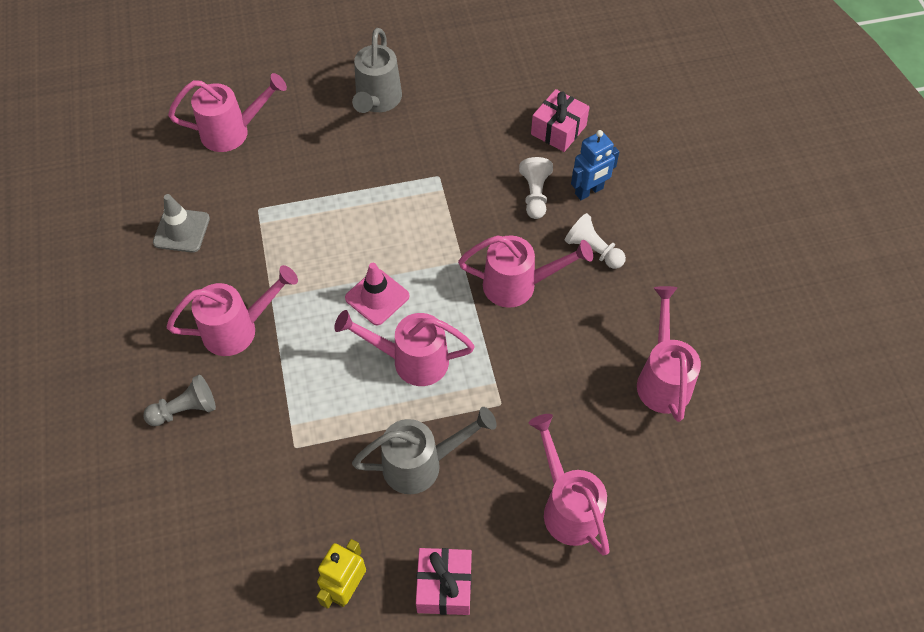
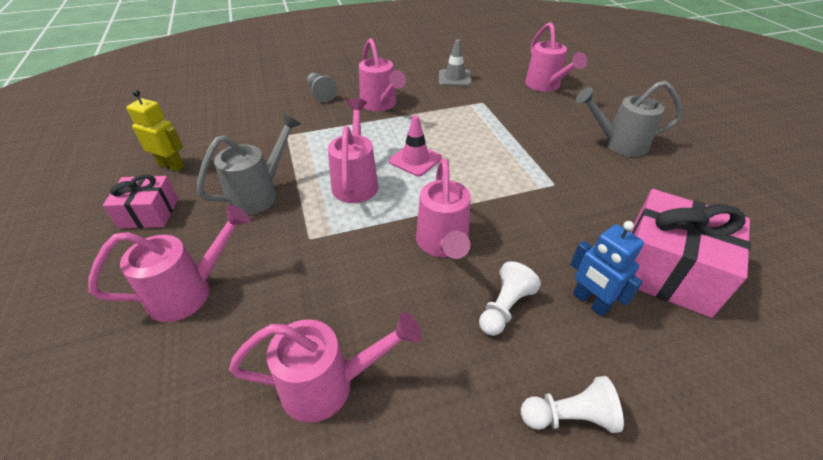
camera: 85 degrees right, 15 degrees down
grey watering can [352,407,497,494] -> grey watering can turned 120 degrees counterclockwise [197,113,301,215]
white pawn [519,157,553,219] -> white pawn moved to [521,376,624,433]
pink gift [531,89,590,152] -> pink gift [630,189,751,318], size x1.72

